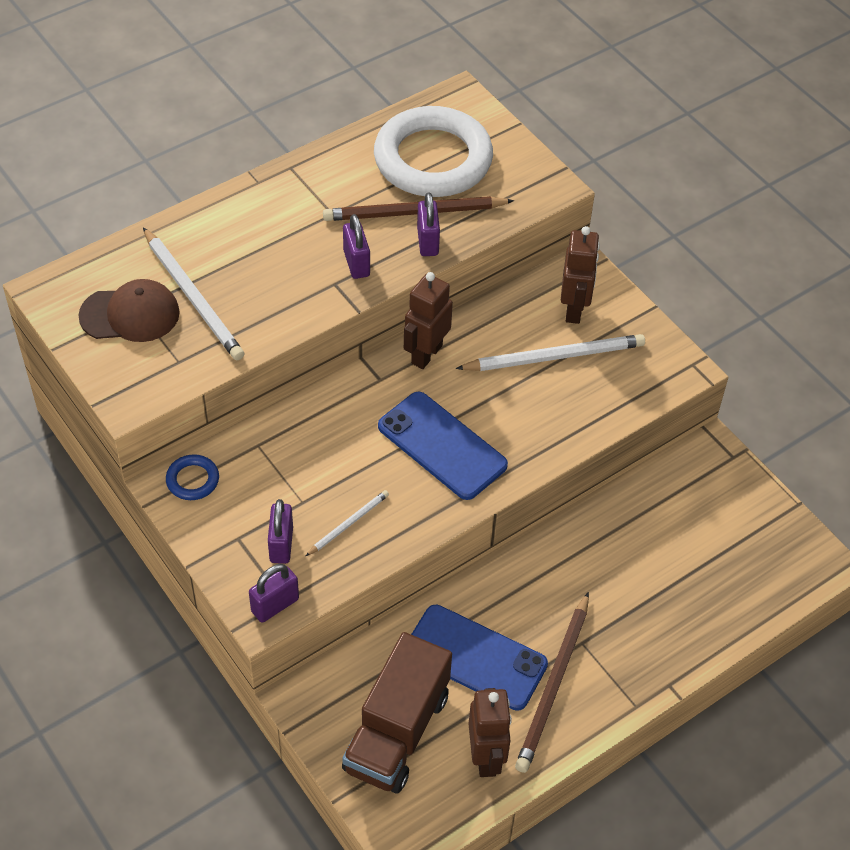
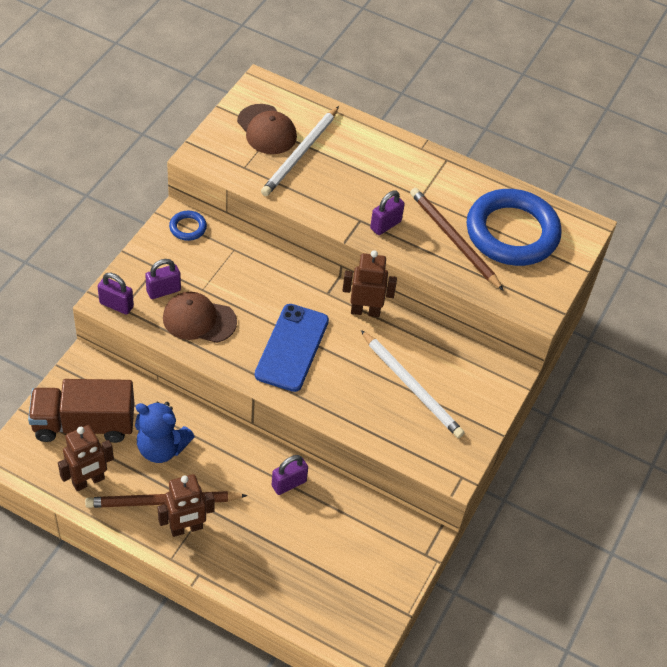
camera: 60 degrees right, 0 degrees up
white pencil [306,490,389,556] -> brown cap [163,292,237,343]
white ring [374,106,493,197] -> blue ring [467,189,562,266]
blue phone [411,605,548,711] -> blue teddy bear [135,401,195,463]
purple padlock [417,192,440,256] -> purple padlock moved to [272,455,308,495]
brown robot [561,226,600,324] -> brown robot moved to [157,474,215,537]

